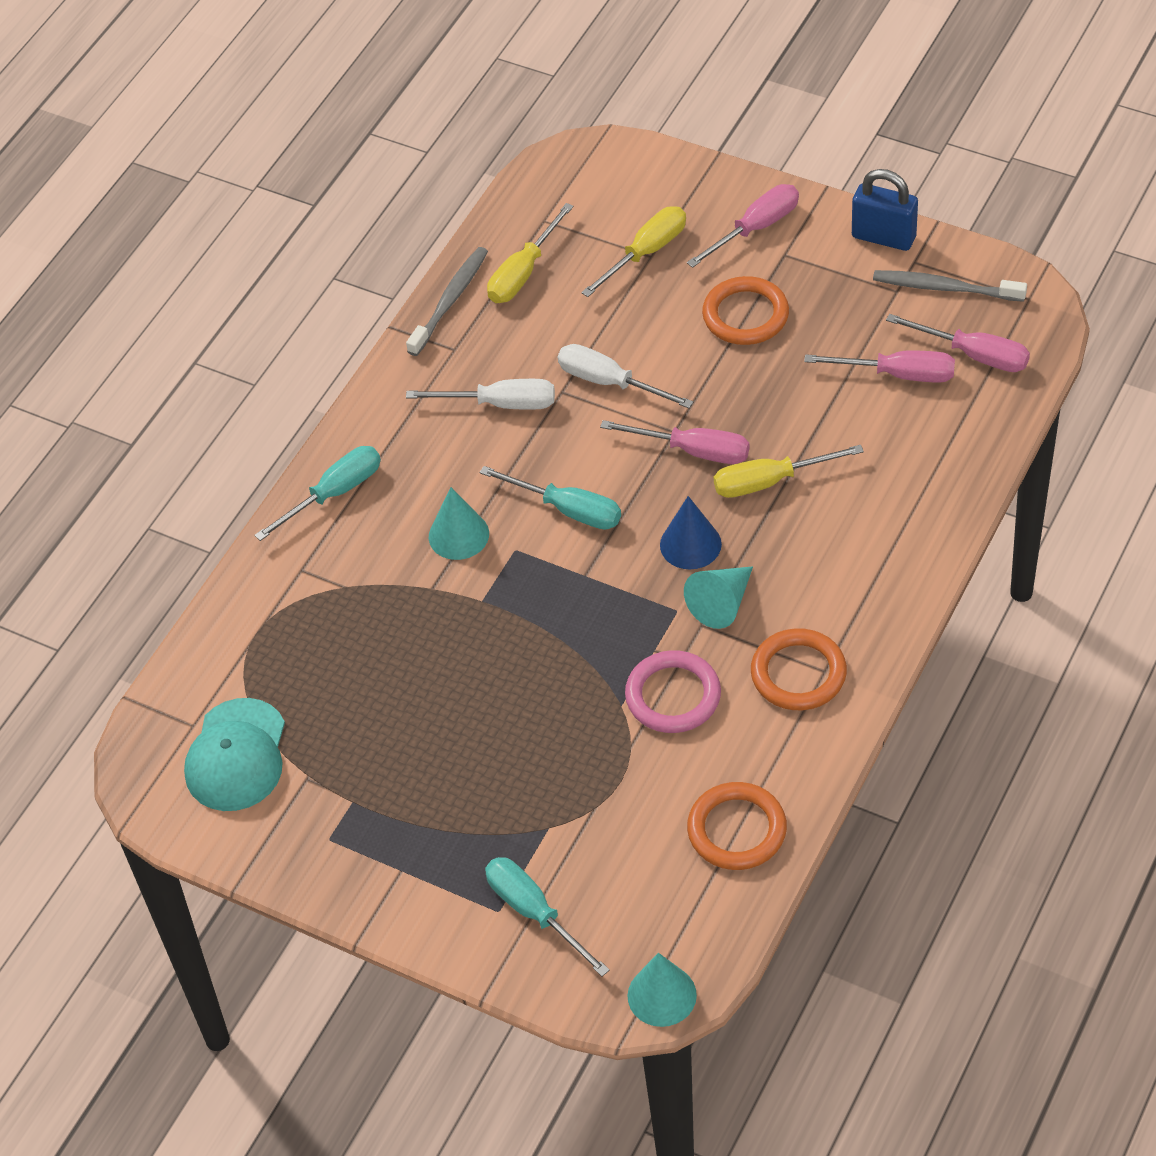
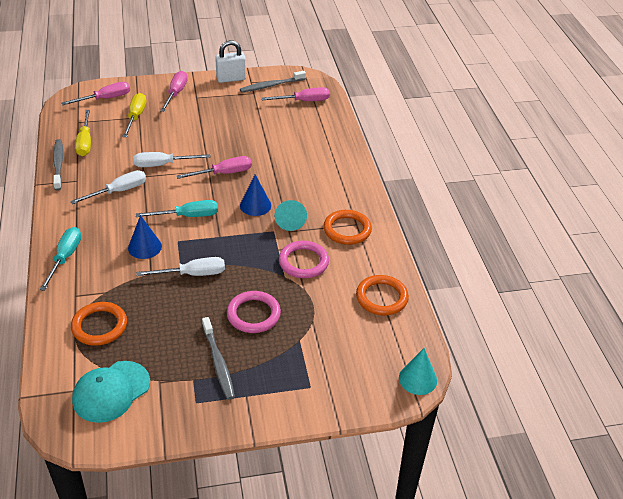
camera: 45 degrees left, 10 degrees down
turquoise cap [184,698,285,811] -> turquoise cap turned 75 degrees clockwise [72,361,150,423]
turquoise cone [429,487,489,560] -> blue cone [128,215,162,259]
turquoise screwdriver [485,857,610,977] -> none
orange ring [702,276,789,345] -> orange ring moved to [71,302,127,346]
yellow screwdriver [714,445,864,498] -> none
pink screwdriver [804,350,955,383] -> pink screwdriver moved to [62,82,130,105]
blue padlock [852,169,918,251] -> white padlock [215,40,246,83]
none -> white screwdriver [136,257,225,276]
none -> grey toothbrush [202,317,235,400]
none -> pink ring [227,291,281,333]

